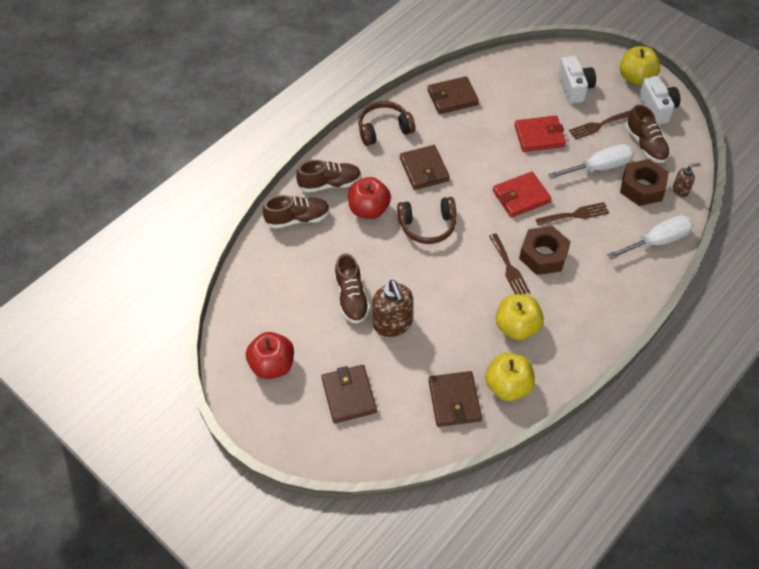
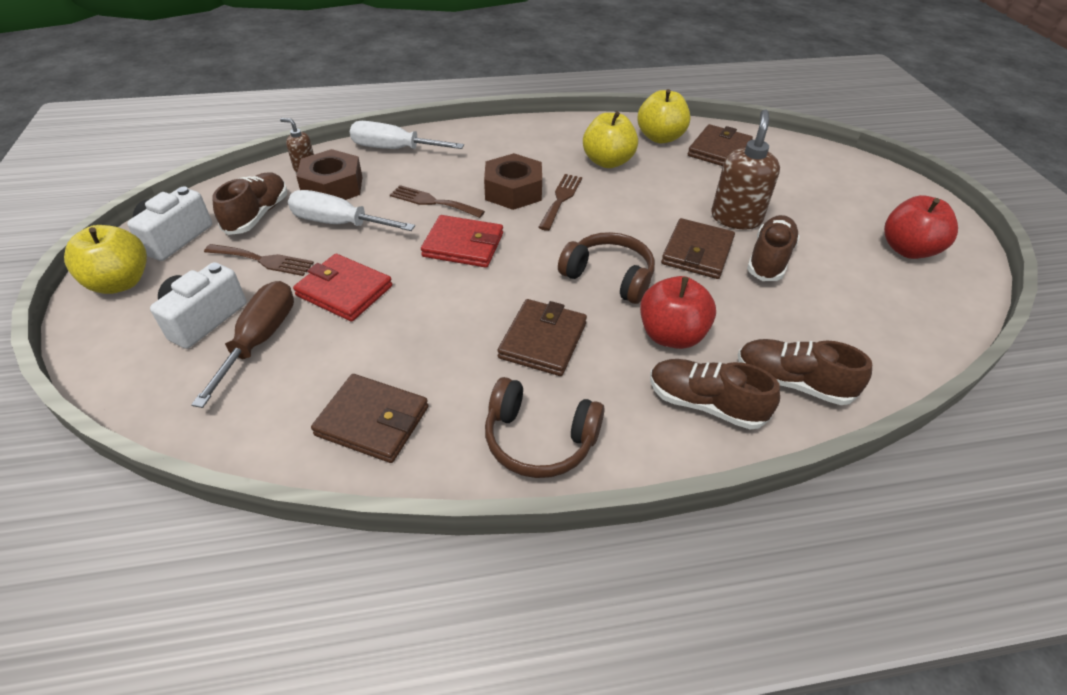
camera: 145 degrees left, 10 degrees down
brown wallet [321,365,377,423] -> brown wallet moved to [661,218,735,279]
none -> brown screwdriver [191,281,294,408]

